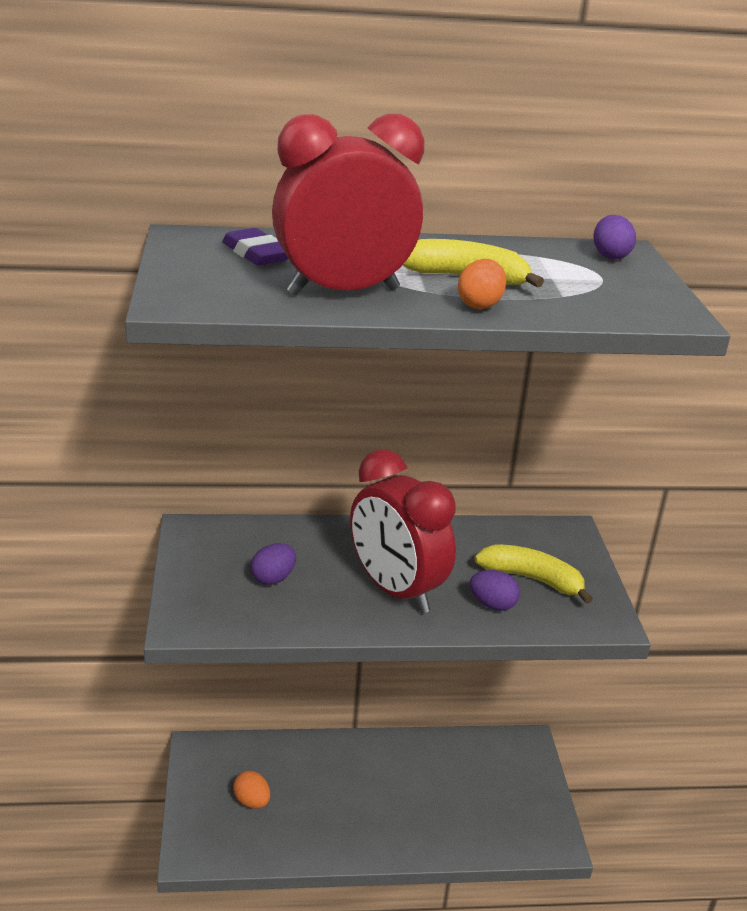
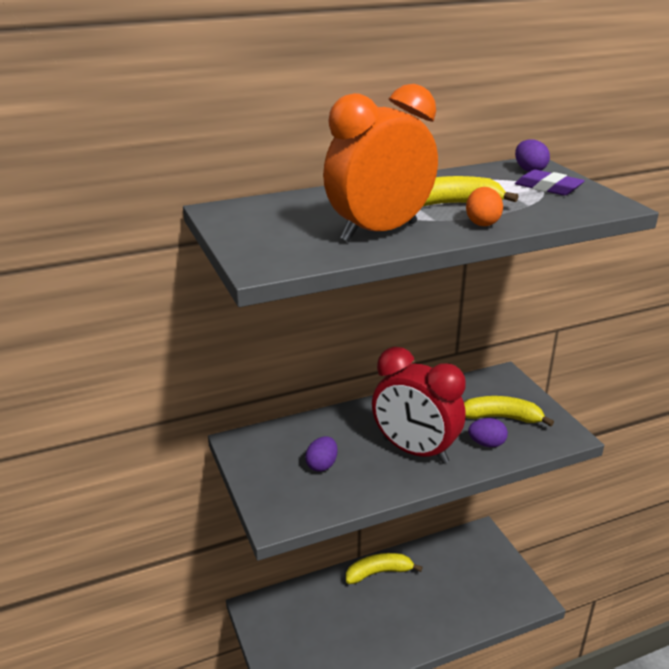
camera: 15 degrees left, 0 degrees up
purple eraser [222,228,288,266] -> purple eraser moved to [515,169,585,196]
orange egg [233,771,270,809] -> none
red clock [272,114,424,296] -> orange clock [323,84,438,242]
none -> yellow banana [346,553,423,584]

